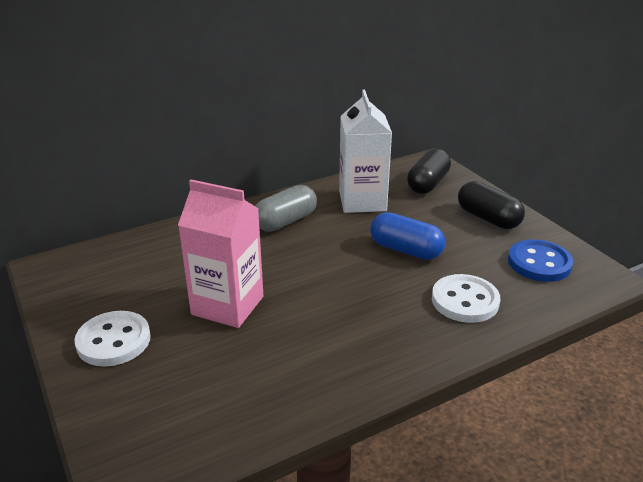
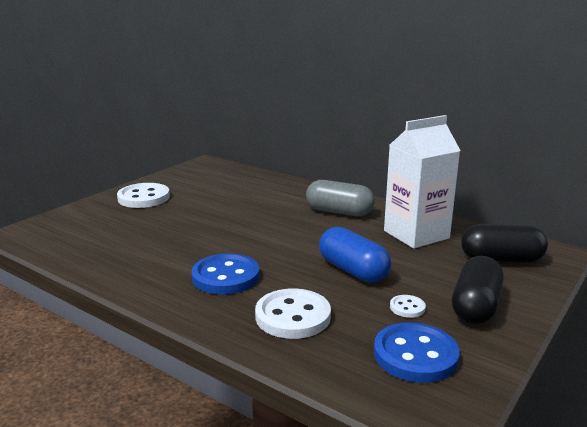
camera: 65 degrees right, 10 degrees down
pink carton [178,180,264,328] -> none
blue capsule [370,212,445,260] -> blue capsule turned 45 degrees counterclockwise [319,227,391,283]
none -> blue button [191,253,259,295]
none -> white button [390,295,426,318]

